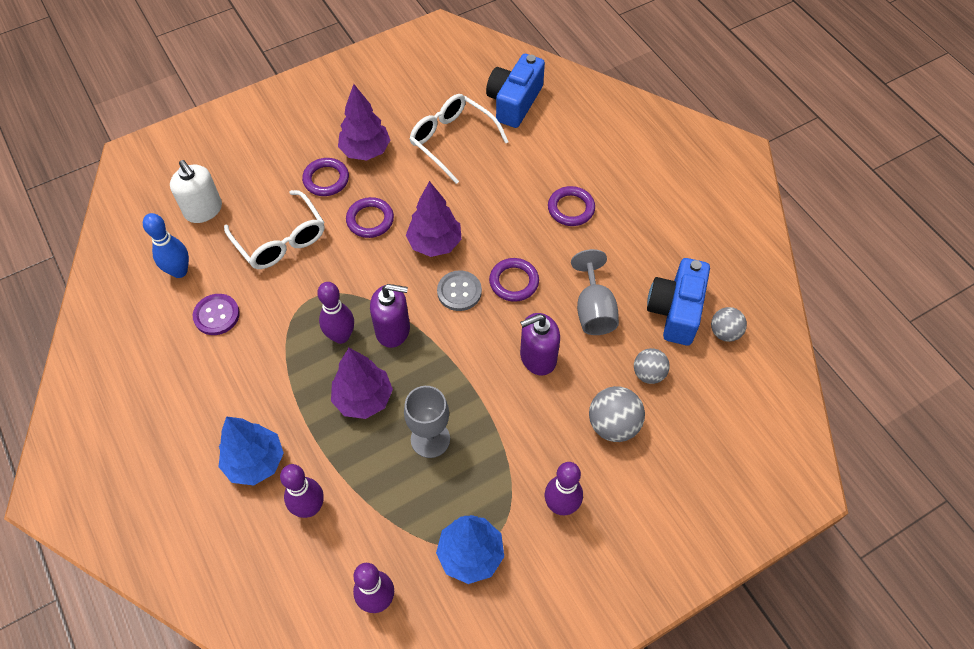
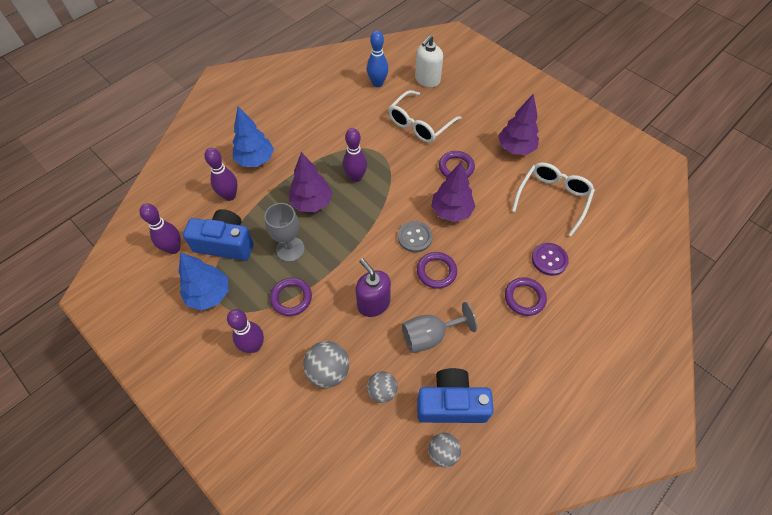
camera: 75 degrees right, 0 degrees up
purple button [193,294,240,335] -> purple button moved to [532,243,569,276]
purple ring [302,158,349,196] -> purple ring moved to [270,278,312,316]
purple soap dispenser [370,284,410,348] -> none
blue camera [486,54,545,128] -> blue camera moved to [183,209,254,261]

